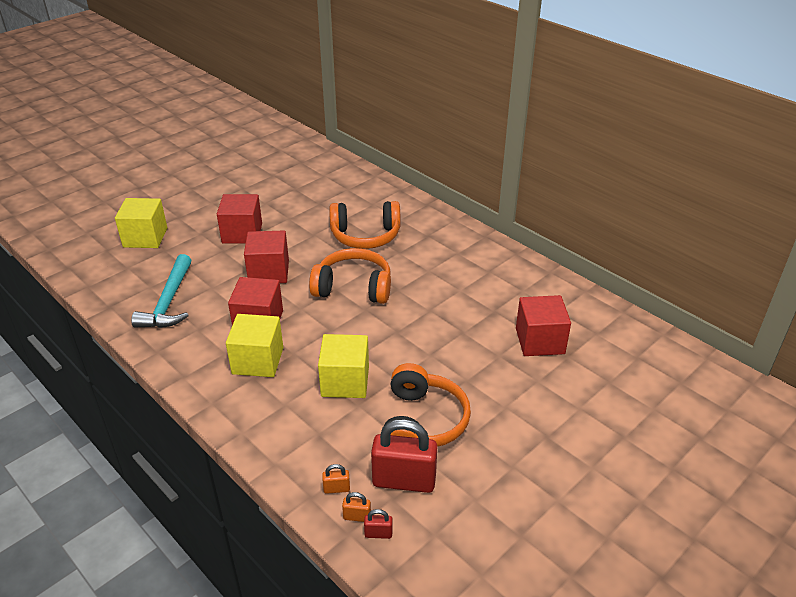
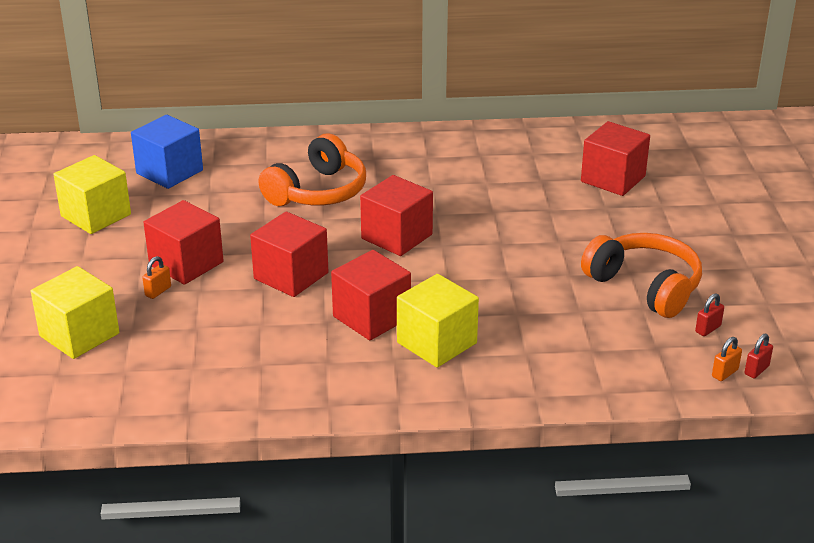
camera: 50 degrees left, 5 degrees down
turquoise hammer [131,254,191,328] -> none
orange headphones [309,248,391,304] -> red cube [360,175,433,256]
yellow cube [318,334,369,398] -> yellow cube moved to [54,155,131,234]
orange padlock [322,464,350,494] -> orange padlock moved to [142,256,171,299]
red padlock [371,419,437,493] -> red padlock [695,293,724,336], size x0.42
none -> blue cube [131,115,203,189]

